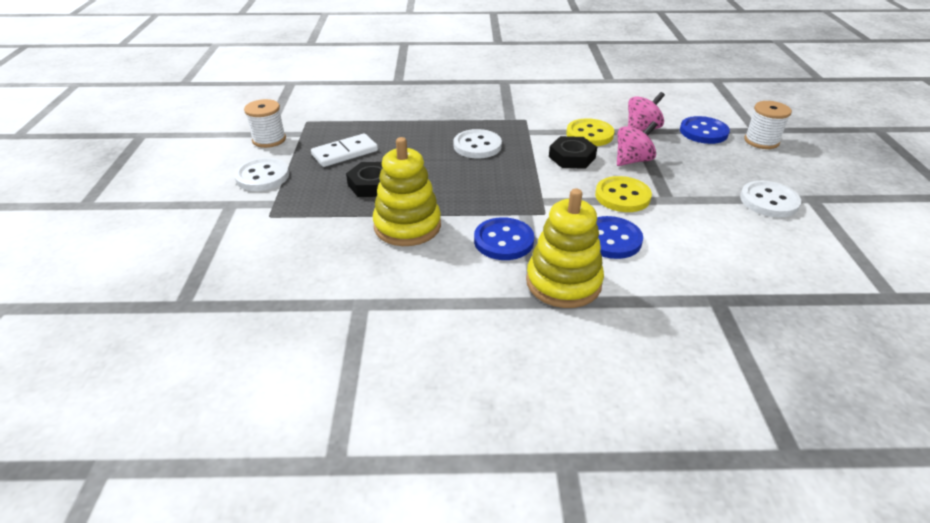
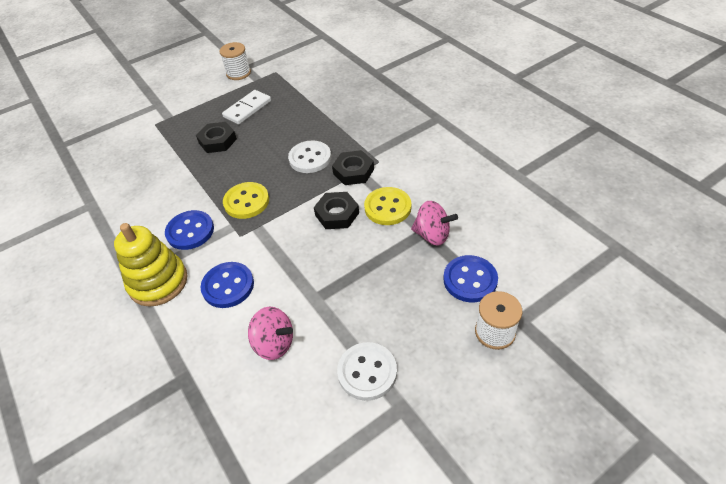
camera: 60 degrees right, 10 degrees up
white button [234,158,289,191] -> none
white domino [311,133,378,167] -> white domino turned 75 degrees counterclockwise [222,90,271,125]
yellow stacking toy [373,137,441,246] -> none
yellow button [595,176,652,212] -> yellow button moved to [223,182,269,219]
pink spinning top [617,121,657,166] -> pink spinning top moved to [248,307,293,360]
none -> black nut [332,150,374,185]

